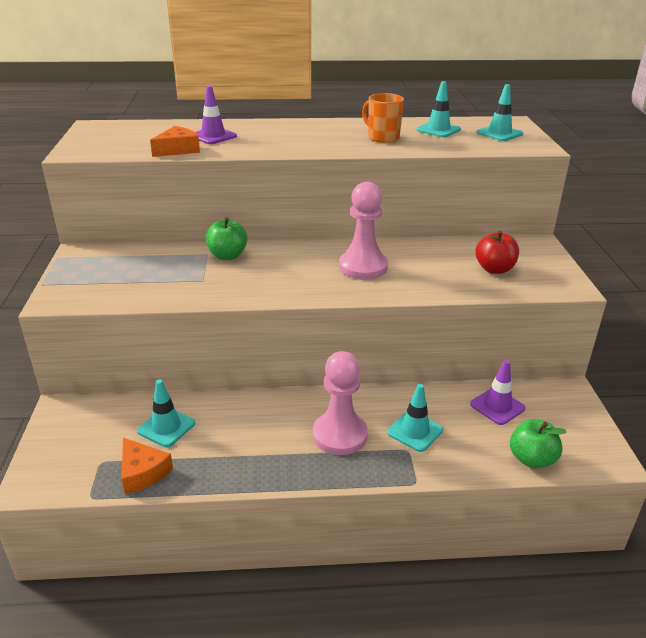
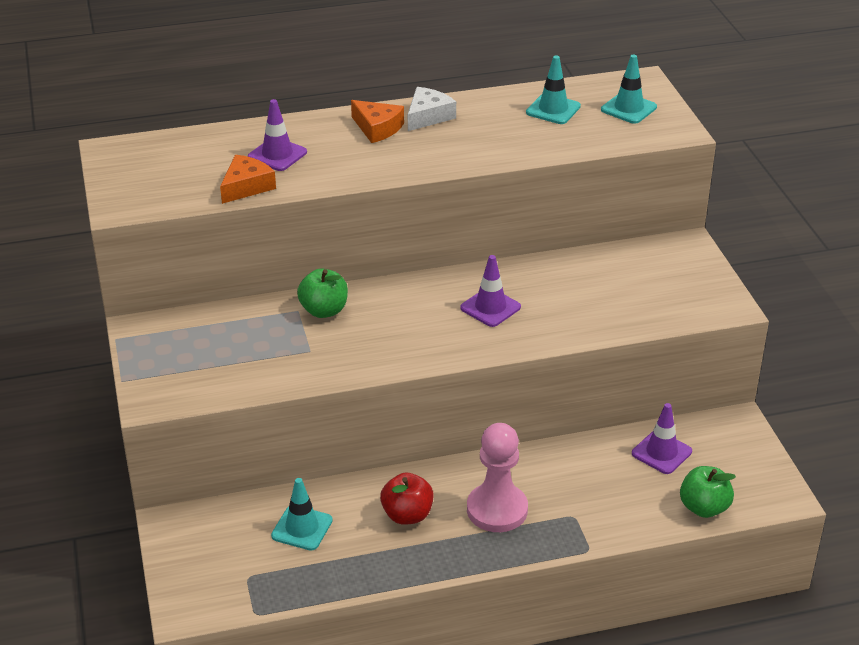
camera: 10 degrees left, 5 degrees up
orange cheese [122,438,173,494] -> orange cheese moved to [351,100,404,143]
pink pawn [339,182,388,280] -> purple traffic cone [460,255,521,327]
orange mug [362,93,404,143] -> none
turquoise traffic cone [387,384,443,452] -> none
red apple [475,230,519,274] -> red apple moved to [380,473,434,525]
none -> white cheese [408,87,456,131]

